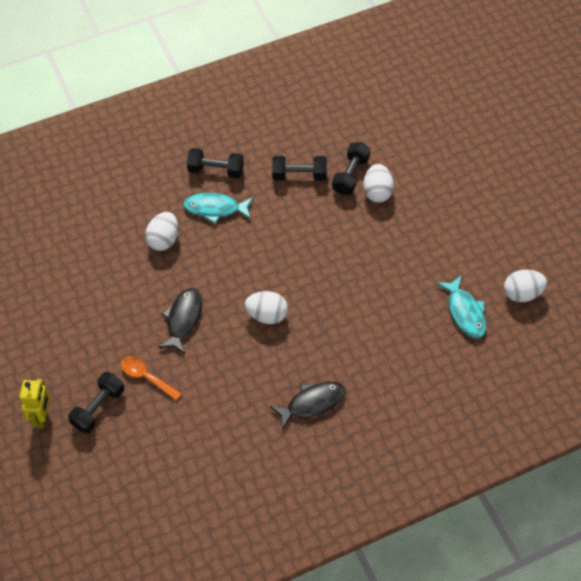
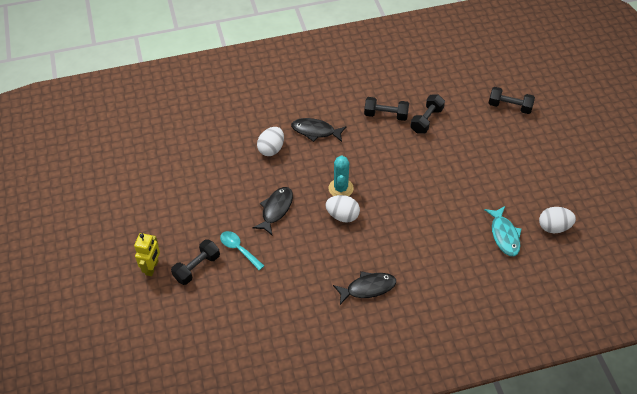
camera: 10 degrees right, 5 degrees down
orange spoon [121,356,182,401] -> turquoise spoon [220,231,264,270]
turquoise fish [183,193,253,223] -> black fish [291,118,347,142]
black dumbbell [187,148,244,178] -> black dumbbell moved to [488,87,535,114]
white egg [363,164,394,203] -> none
none -> turquoise cactus [328,155,354,196]

